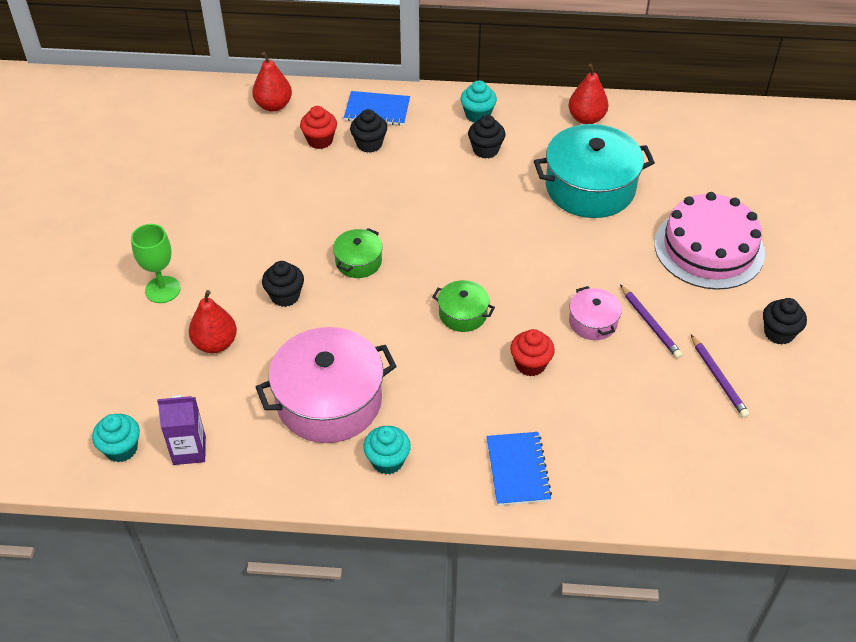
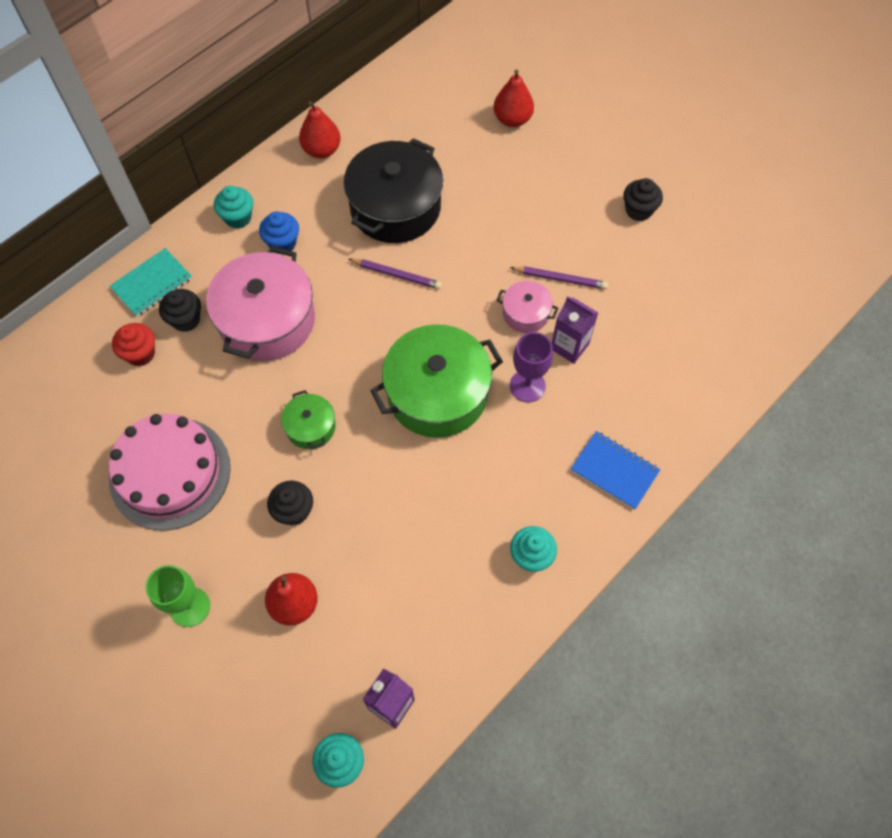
camera: 50 degrees left, 15 degrees up
red pear [252,52,292,112] -> red pear moved to [493,70,534,127]
pink pot [256,327,397,443] -> pink pot moved to [206,246,315,361]
blue notebook [344,91,410,126] -> turquoise notebook [110,248,192,317]
green pot [432,280,495,332] -> green pot [370,324,503,438], size x2.06
black cupcake [468,115,505,159] -> blue cupcake [259,211,299,254]
red cupcake [510,329,555,376] -> purple goblet [510,332,553,403]
turquoise pot [534,124,655,218] -> black pot [344,138,443,243]
pink cake [655,192,765,290] -> pink cake moved to [109,414,230,531]
purple pencil [691,335,749,418] -> purple pencil moved to [349,259,442,289]
none -> purple carton [552,296,598,364]

